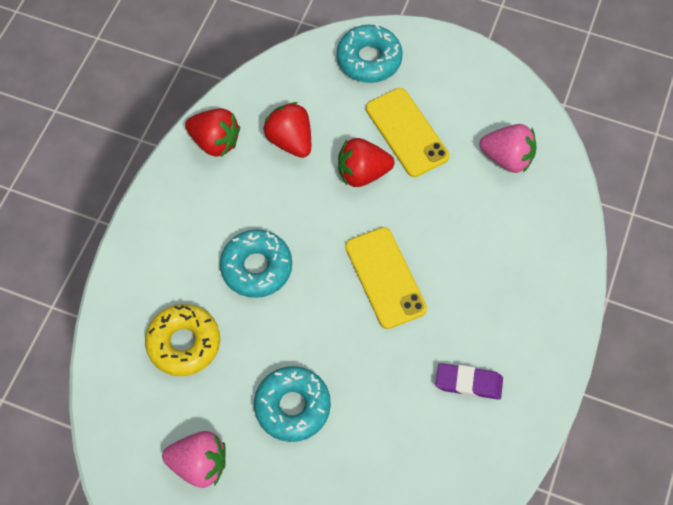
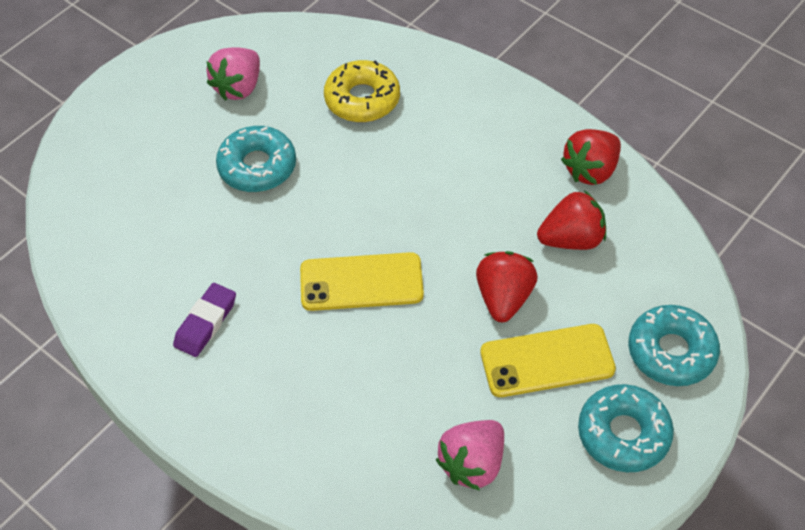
camera: 110 degrees right, 10 degrees down
turquoise donut [220,229,292,298] -> turquoise donut moved to [578,384,674,472]

